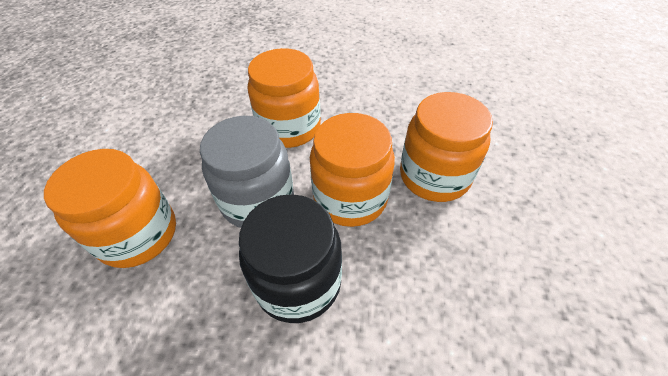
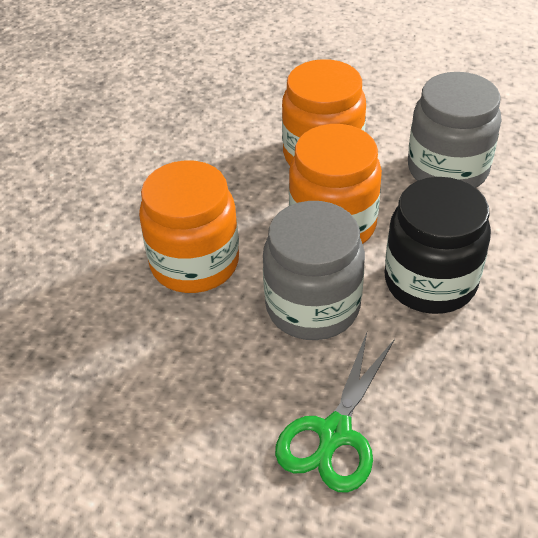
camera: 75 degrees left, 5 degrees down
orange jar [44,149,176,268] -> green scissors [275,333,395,492]
none -> grey jar [408,72,502,188]

